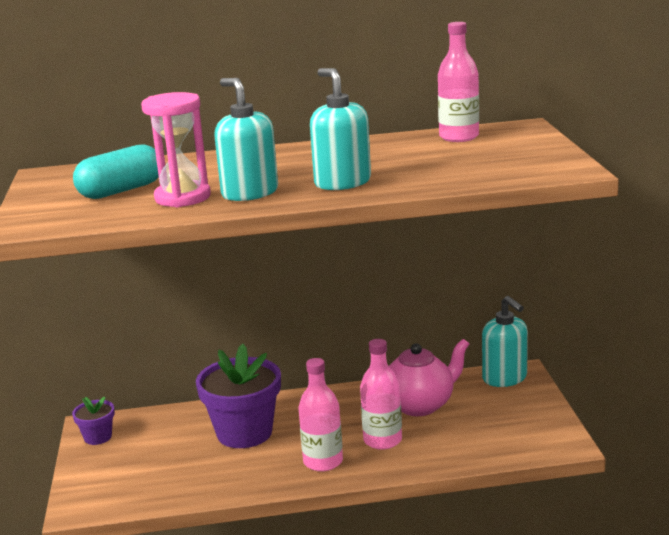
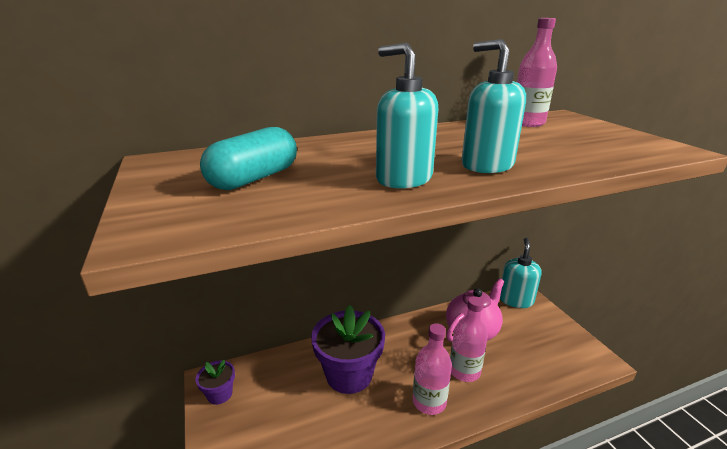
camera: 15 degrees left, 5 degrees up
pink hourglass [141,92,211,207] -> none
turquoise soap dispenser [482,296,528,387] -> turquoise soap dispenser turned 120 degrees counterclockwise [500,237,541,308]

